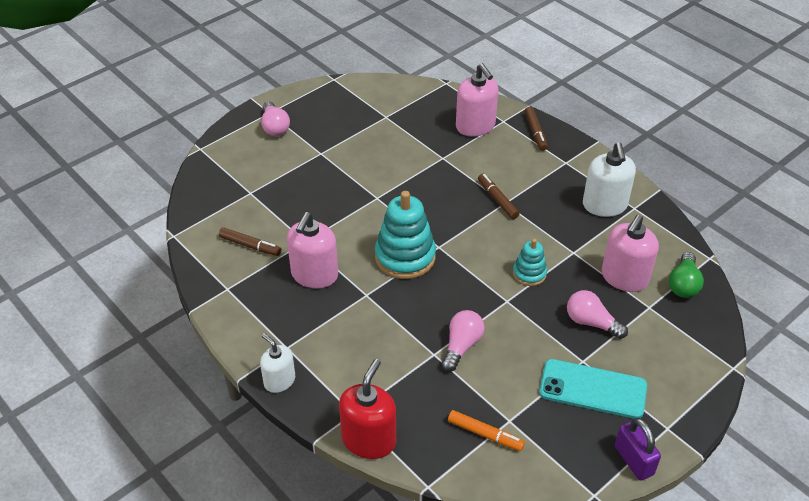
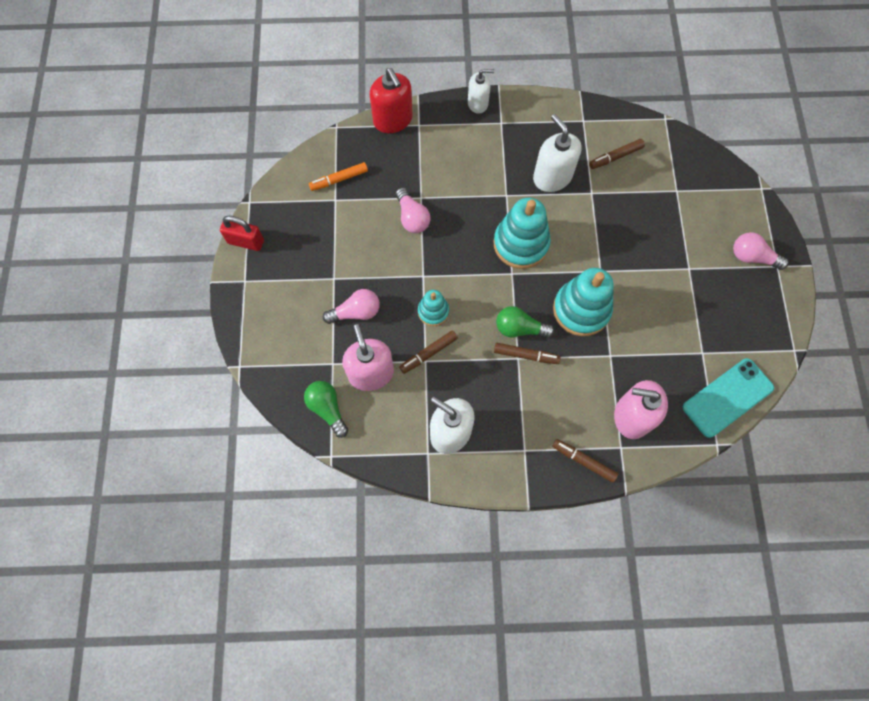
camera: 130 degrees right, 25 degrees up
pink soap dispenser [287,212,338,288] -> white soap dispenser [533,114,582,192]
turquoise phone [539,359,647,419] -> turquoise phone moved to [683,358,774,438]
purple padlock [615,418,661,480] -> red padlock [220,216,264,251]
none -> brown marker [399,330,458,374]
none -> green light bulb [496,306,554,338]
none -> turquoise stacking toy [553,268,614,336]

